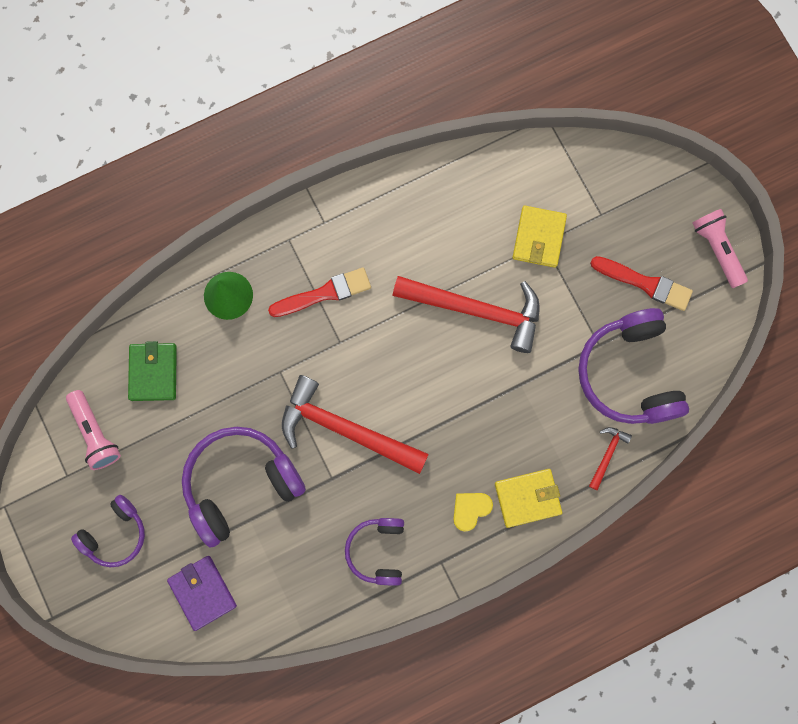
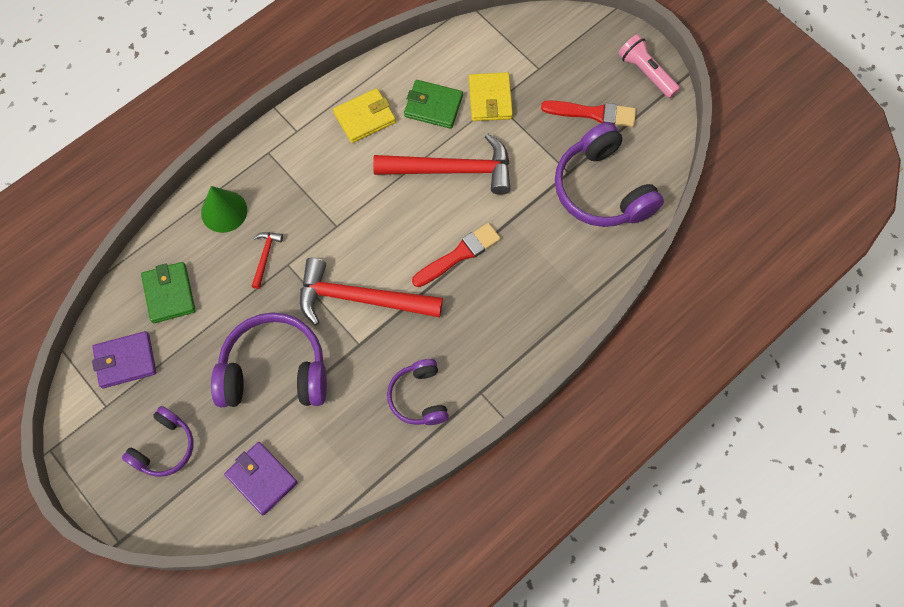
camera: 15 degrees left, 10 degrees down
pink flashlight [66,390,121,470] -> purple wallet [92,331,156,388]
purple headphones [182,427,306,548] -> purple headphones turned 45 degrees clockwise [211,312,327,407]
red brush [268,267,371,317] -> red brush moved to [412,223,501,287]
yellow heart [453,493,493,532] -> none
yellow wallet [495,469,562,528] -> yellow wallet moved to [333,88,396,143]
red hammer [589,427,632,490] -> red hammer moved to [251,232,283,289]
none -> green wallet [404,80,463,129]

